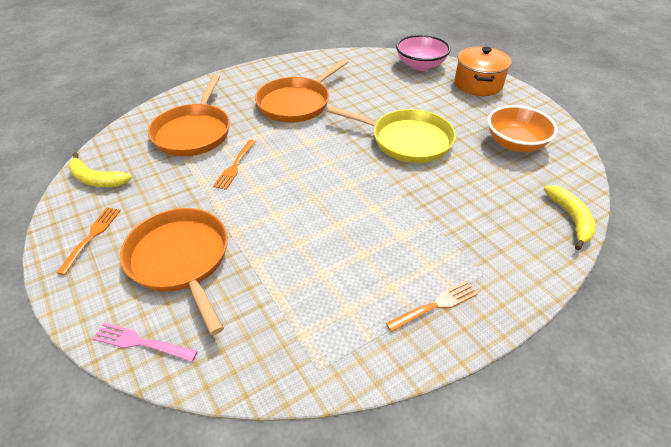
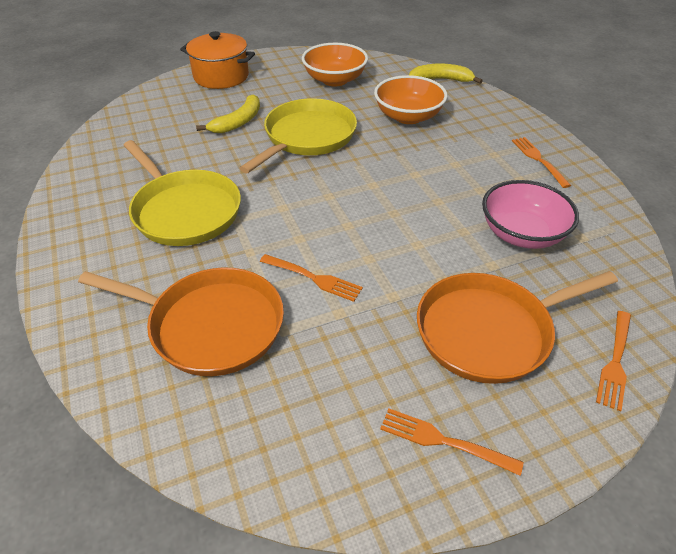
camera: 80 degrees left, 0 degrees up
yellow banana [68,152,132,187] -> yellow banana moved to [196,94,260,133]
pink fork [92,323,198,362] -> orange fork [596,311,631,411]
orange pan [255,59,349,123] -> yellow pan [123,140,241,246]
pink bowl [396,35,451,71] -> pink bowl moved to [482,180,579,249]
none -> orange bowl [374,75,447,124]

